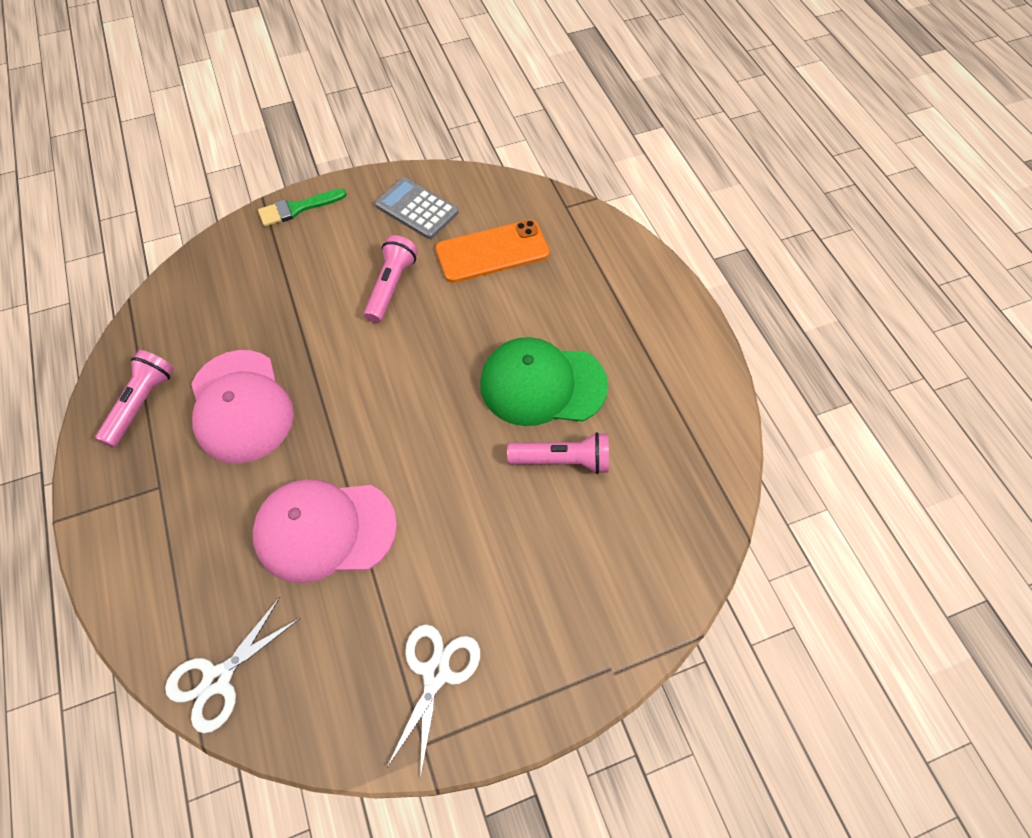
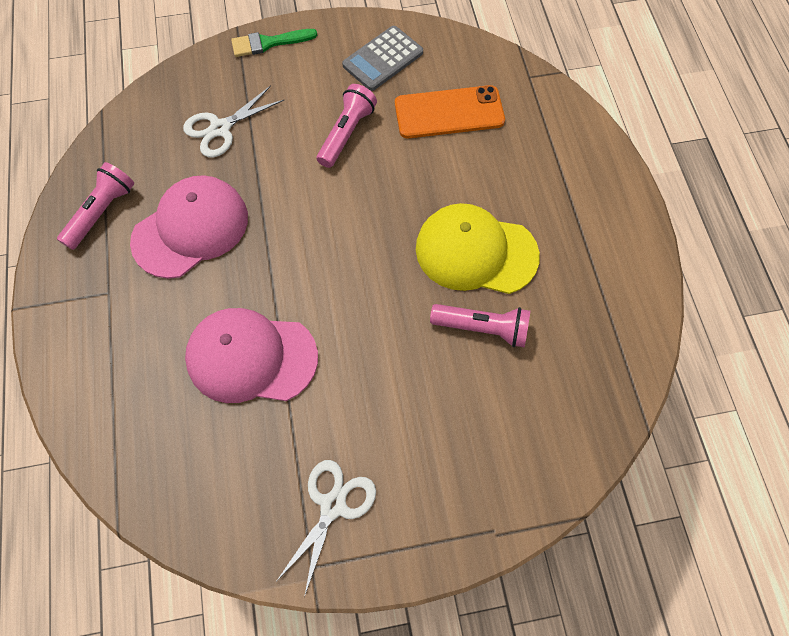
camera: 10 degrees right, 5 degrees up
white scissors [165,597,301,733] -> white scissors moved to [183,86,284,157]
pink cap [191,350,294,463] -> pink cap turned 120 degrees counterclockwise [130,175,248,279]
grey calculator [375,177,459,239] -> grey calculator turned 90 degrees counterclockwise [342,26,423,91]
green cap [480,337,608,426] -> yellow cap [416,203,540,294]

